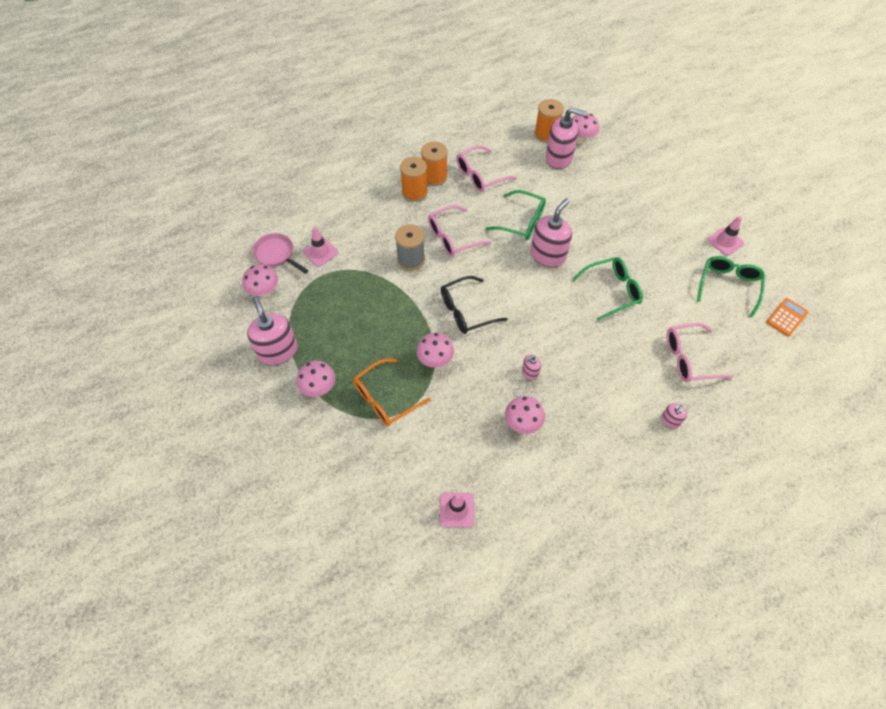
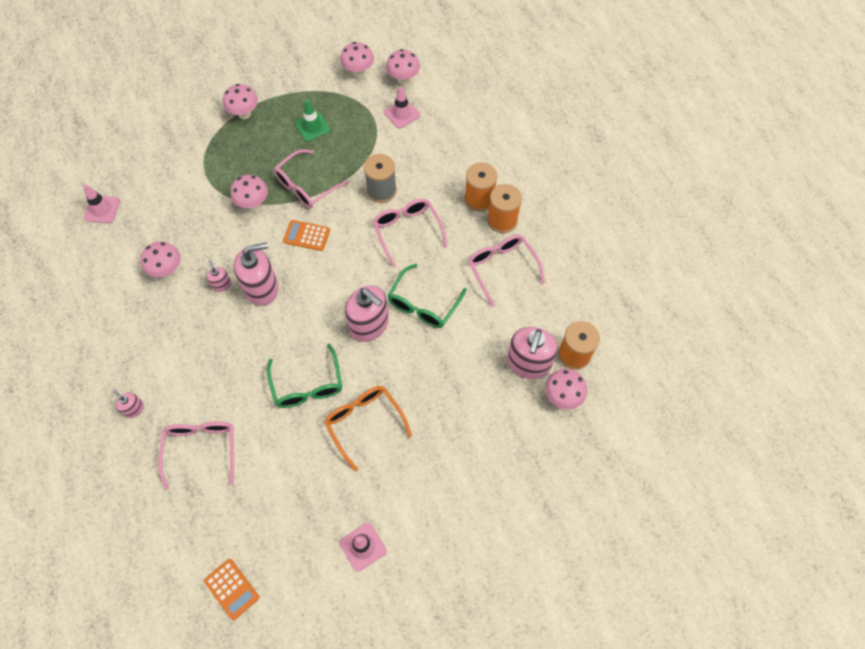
camera: 95 degrees right, 5 degrees up
pink soap dispenser [247,295,298,365] -> pink soap dispenser moved to [234,242,279,306]
pink pan [252,233,308,274] -> pink mushroom [386,49,420,85]
orange glasses [353,359,431,426] -> orange glasses moved to [324,386,412,471]
black glasses [441,276,508,334] -> orange calculator [283,220,330,251]
green glasses [697,256,765,318] -> none
none -> pink glasses [273,149,349,208]
none -> green traffic cone [295,100,330,142]

